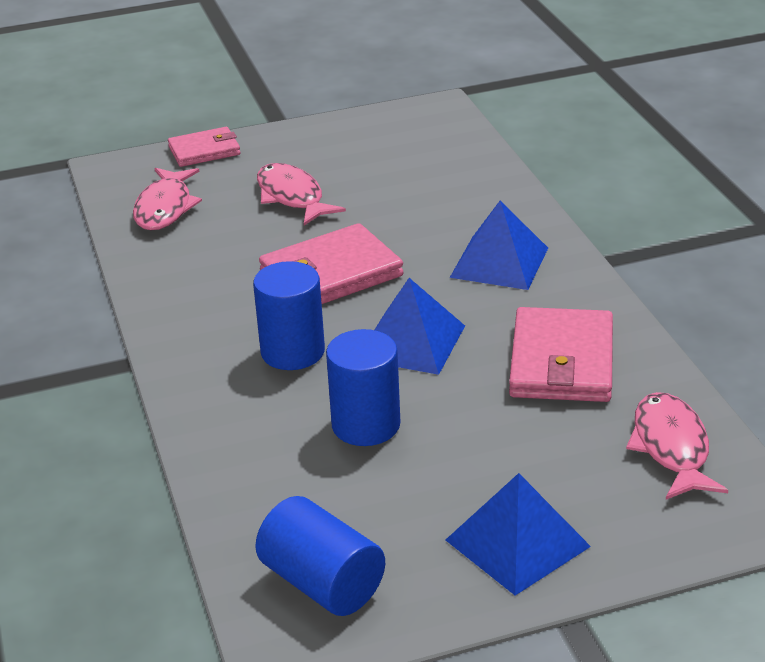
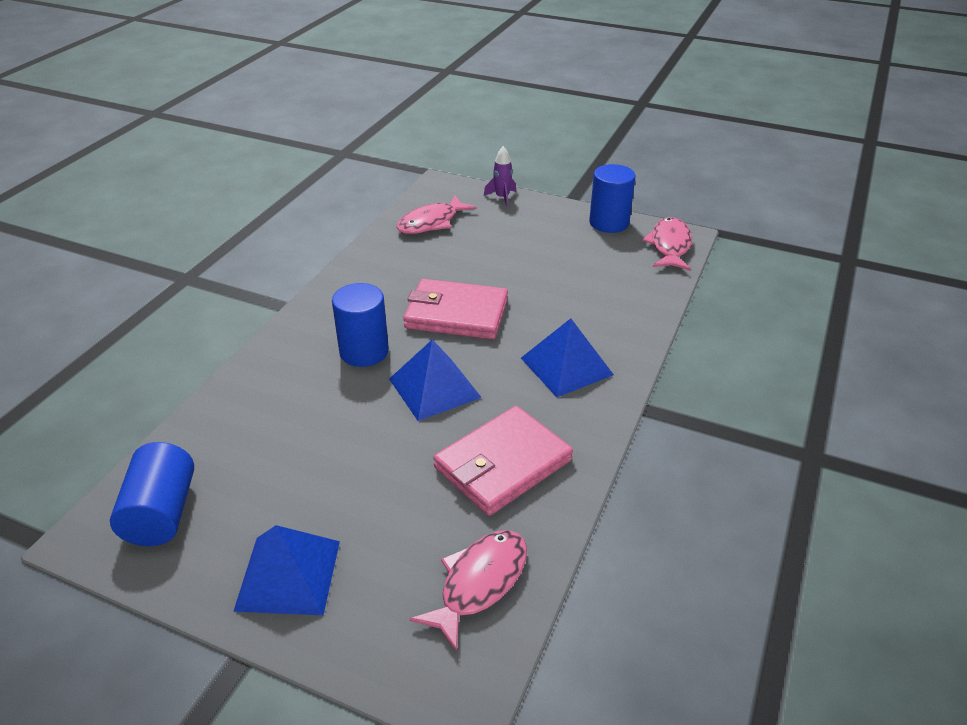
camera: 40 degrees right, 5 degrees up
pink wallet [168,127,241,167] -> purple rocket [484,146,516,208]
pink fish [257,163,346,225] -> pink fish moved to [642,217,692,270]
blue cylinder [326,329,400,446] -> blue cylinder moved to [589,164,636,233]

